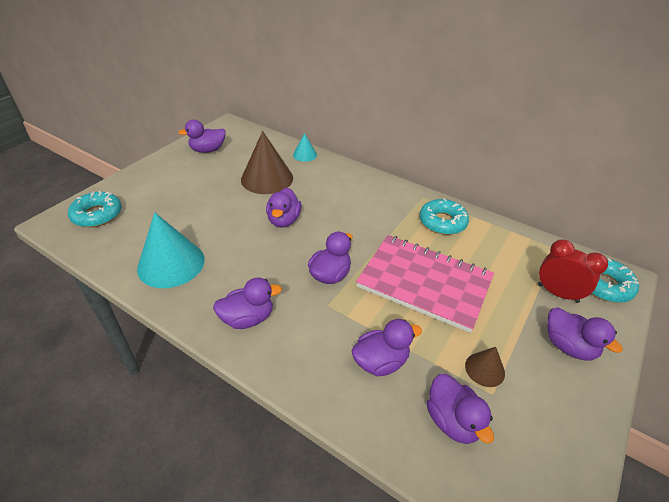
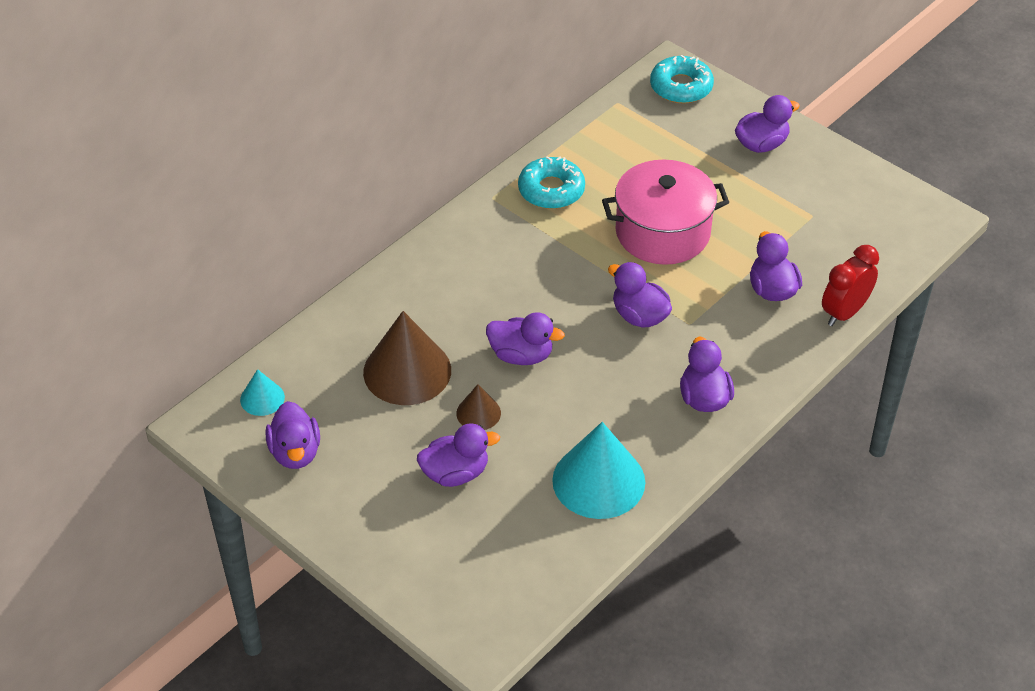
camera: 80 degrees left, 5 degrees up
turquoise donut [68,191,122,227] -> none
turquoise cone [293,133,317,162] -> turquoise cone moved to [240,369,285,416]
pink notebook [356,235,494,333] -> pink pot [602,160,729,265]
purple duck [427,374,494,444] -> purple duck moved to [417,423,500,487]
brown cone [465,347,505,387] -> brown cone moved to [456,384,501,430]
red clock [538,240,608,303] -> red clock moved to [822,245,879,326]

